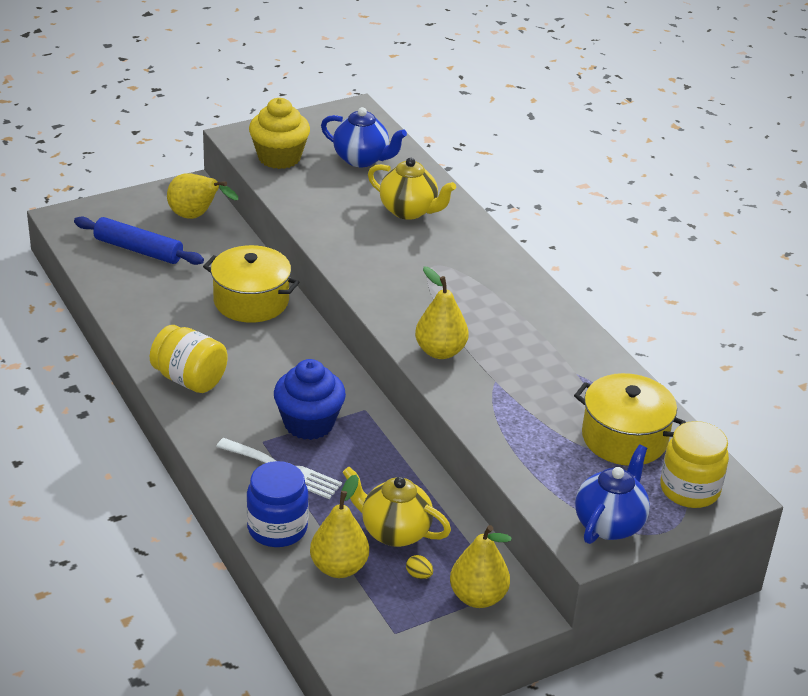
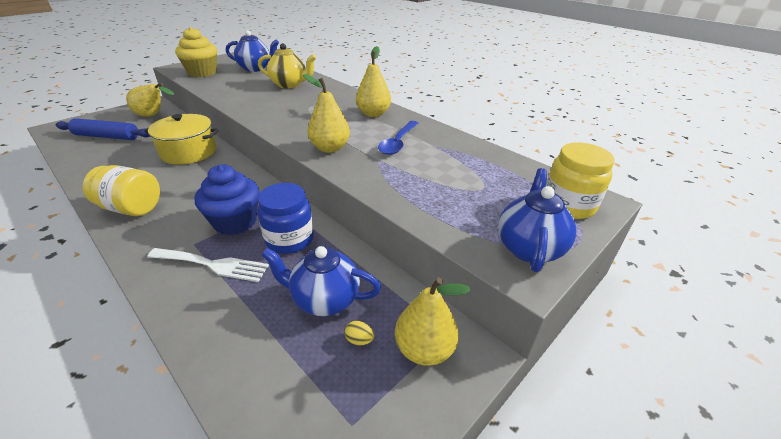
camera: 15 degrees left, 0 degrees up
blue jar [246,461,309,547] -> blue jar moved to [257,183,314,254]
yellow pear [310,475,369,578] -> yellow pear moved to [356,46,391,117]
yellow teapot [343,467,451,547] -> blue teapot [261,246,381,316]
yellow pot [574,373,686,466] -> none
none -> blue spoon [378,121,418,155]

